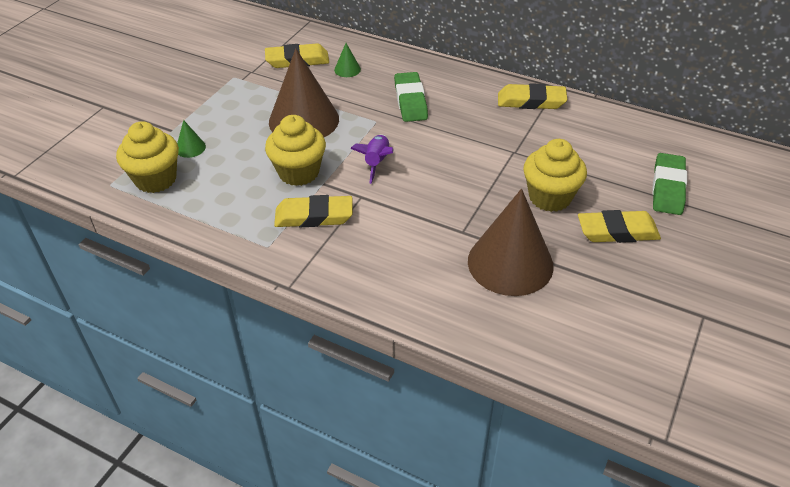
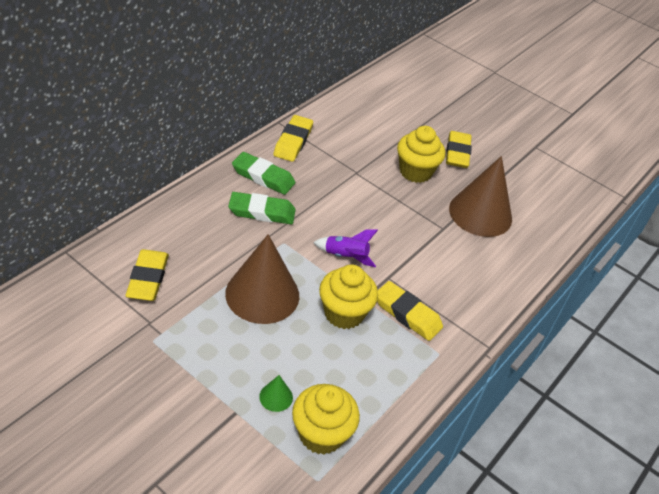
camera: 85 degrees left, 0 degrees up
yellow eraser [274,195,353,227] -> yellow eraser turned 60 degrees counterclockwise [377,281,443,341]
green cone [334,43,361,77] -> none
green eraser [652,153,687,215] -> green eraser moved to [232,152,295,195]

